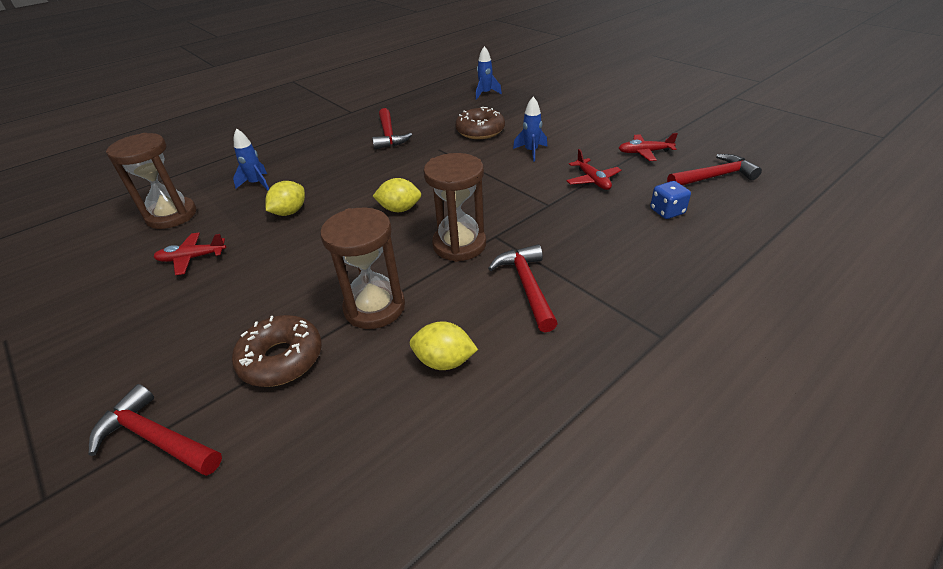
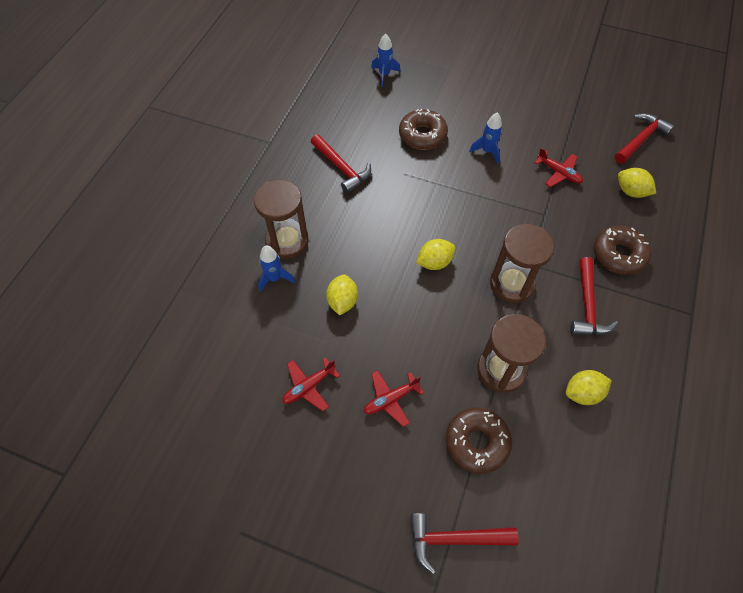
camera: 30 degrees left, 20 degrees up
brown hourglass [106,133,197,229] -> brown hourglass moved to [254,179,309,259]
red hammer [488,244,558,332] -> red hammer turned 135 degrees counterclockwise [570,257,618,335]
red plane [619,133,678,161] -> red plane moved to [364,370,424,427]
blue dice [650,181,691,219] -> yellow lemon [618,168,656,198]
none -> brown donut [594,226,652,275]

